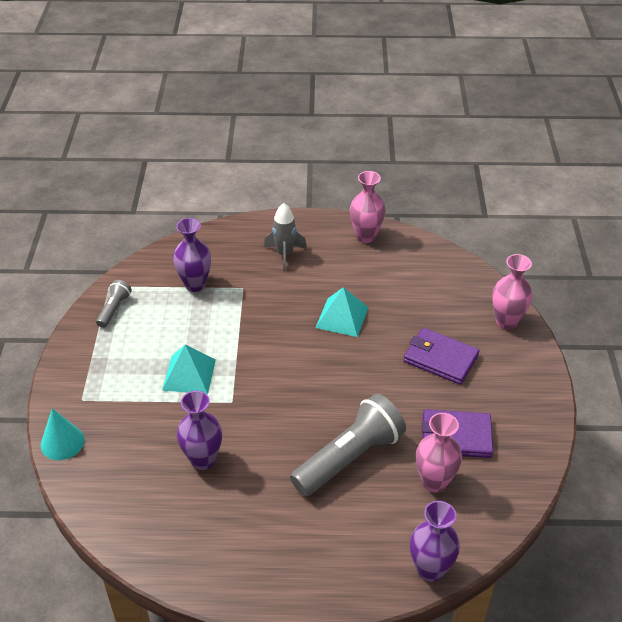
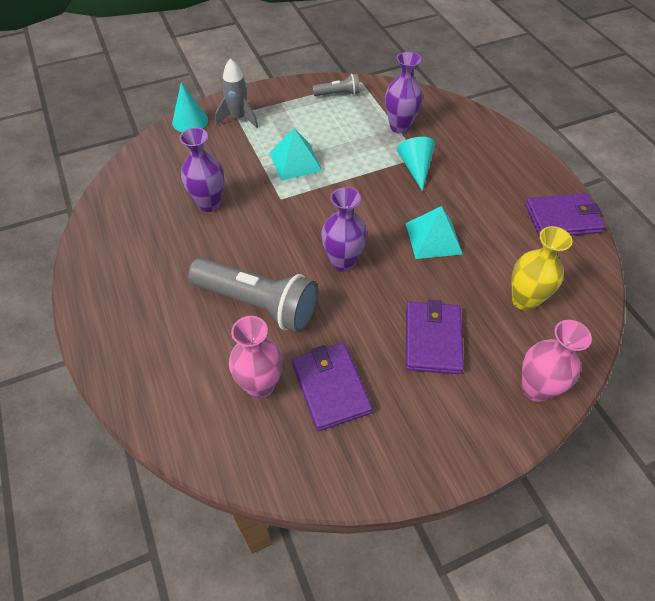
camera: 65 degrees right, 10 degrees up
grey rocket [264,203,307,272] -> grey rocket moved to [215,59,258,128]
pink vase [350,171,386,243] -> purple wallet [525,193,605,238]
purple vase [410,501,460,582] -> purple vase moved to [321,187,367,272]
none -> turquoise cone [397,137,435,191]
none -> yellow vase [512,226,573,311]

